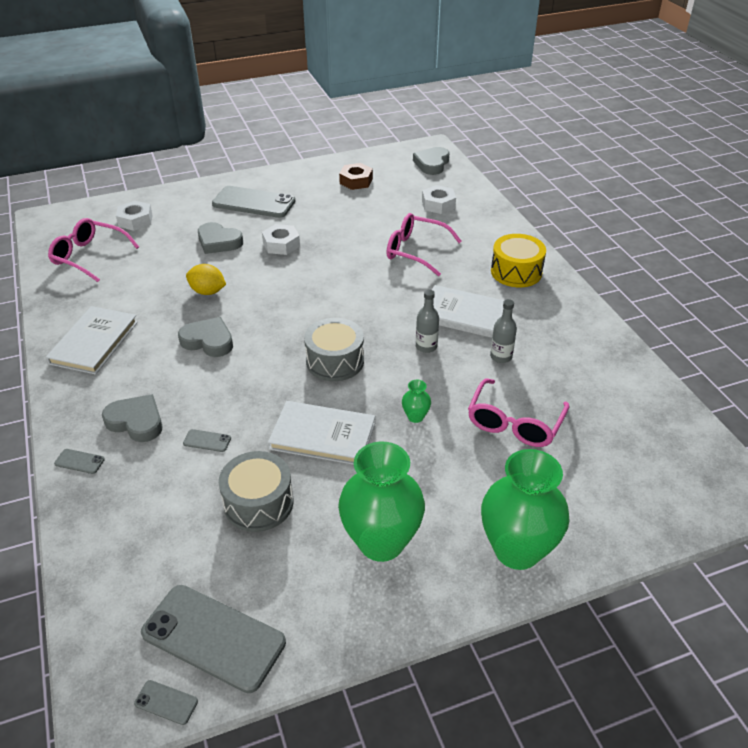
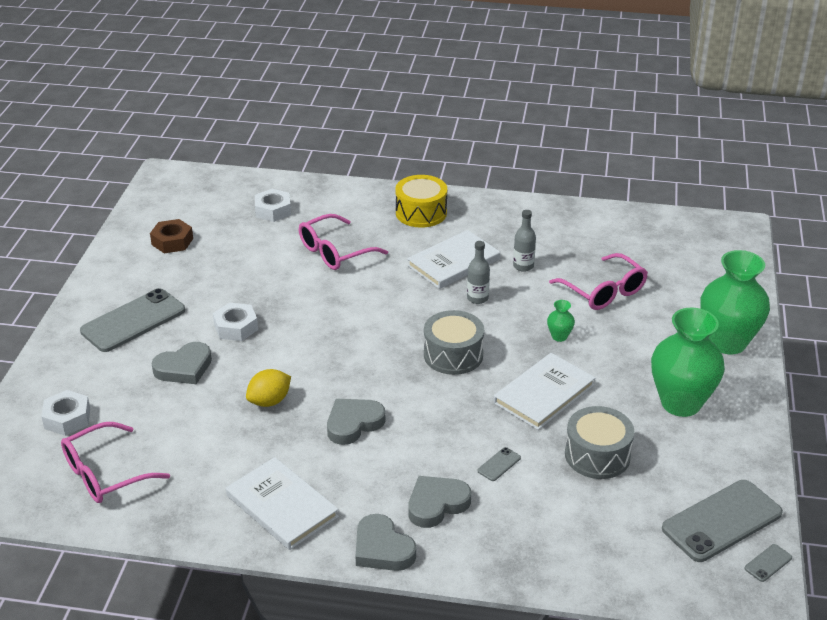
camera: 60 degrees left, 5 degrees down
grey phone [54,449,105,474] -> none
grey heart [413,147,450,175] -> grey heart moved to [356,514,416,571]

